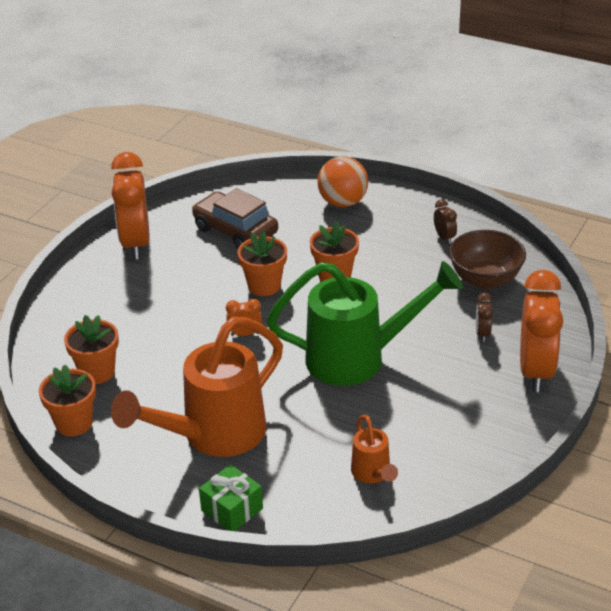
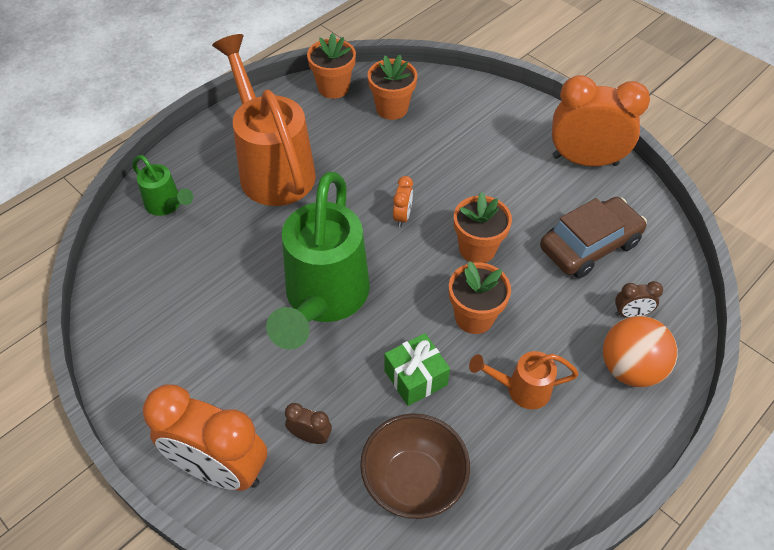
camera: 105 degrees right, 15 degrees up
green gift [199,464,263,531] -> green gift moved to [384,333,450,406]
orange watering can [351,414,398,483] -> orange watering can moved to [469,351,579,409]
brown clock [434,199,457,244] -> brown clock moved to [615,281,663,318]
none -> green watering can [132,155,193,216]

